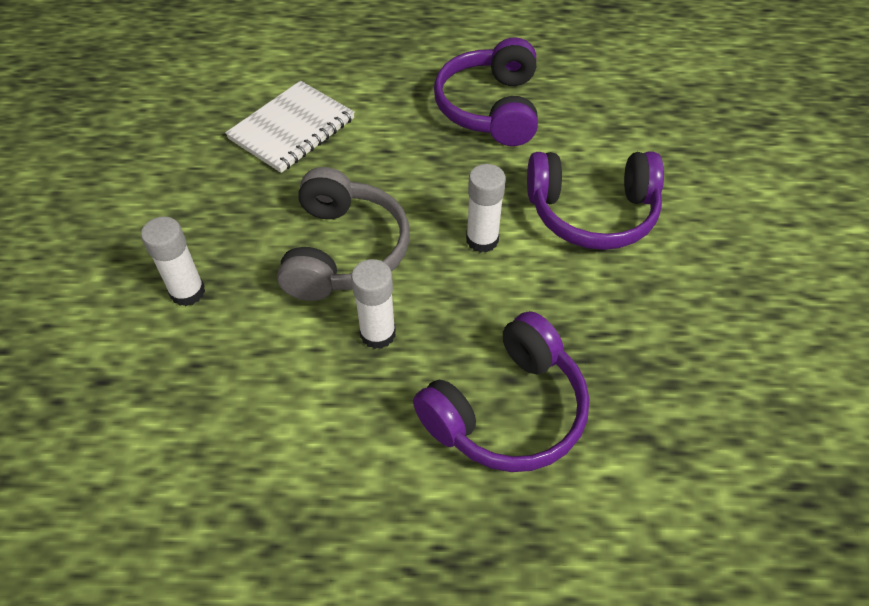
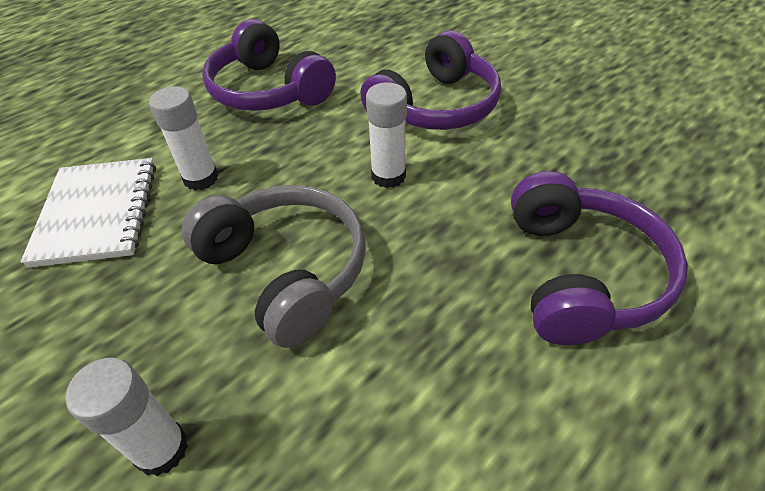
camera: 45 degrees left, 5 degrees down
white glue stick [351,259,396,349] -> white glue stick moved to [149,86,218,190]

